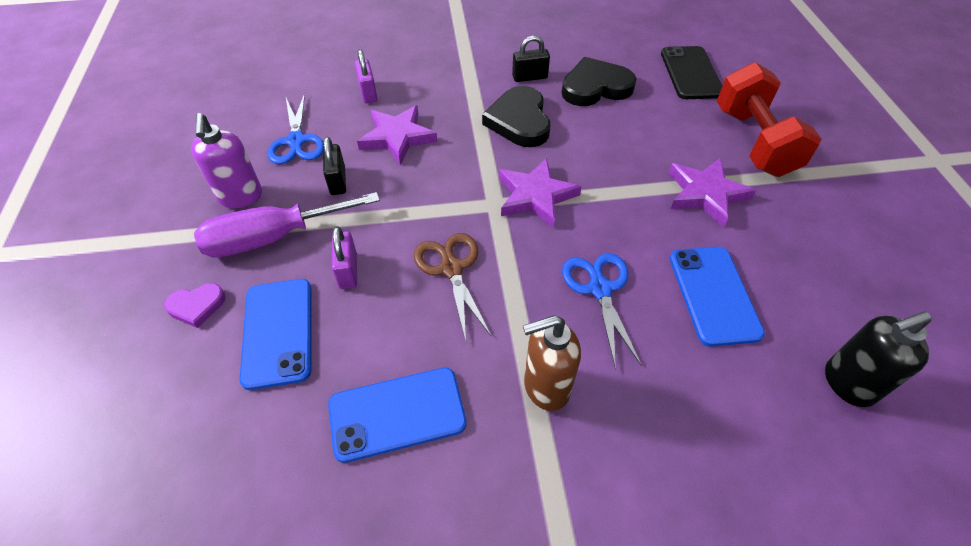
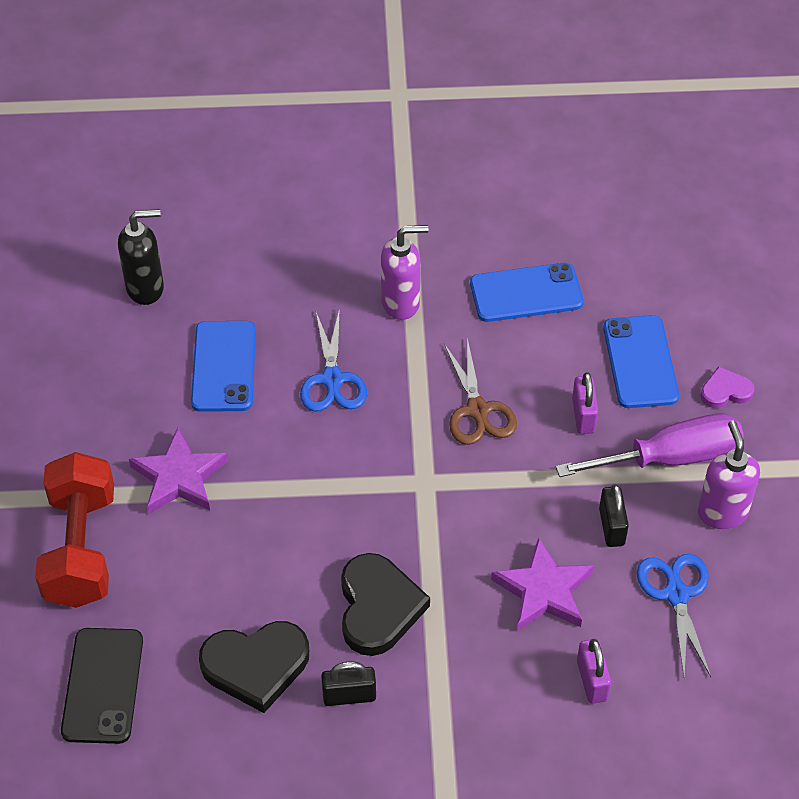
camera: 175 degrees left, 0 degrees up
purple star [499,158,581,228] -> none
brown soap dispenser [523,315,581,411] -> purple soap dispenser [381,225,429,320]

